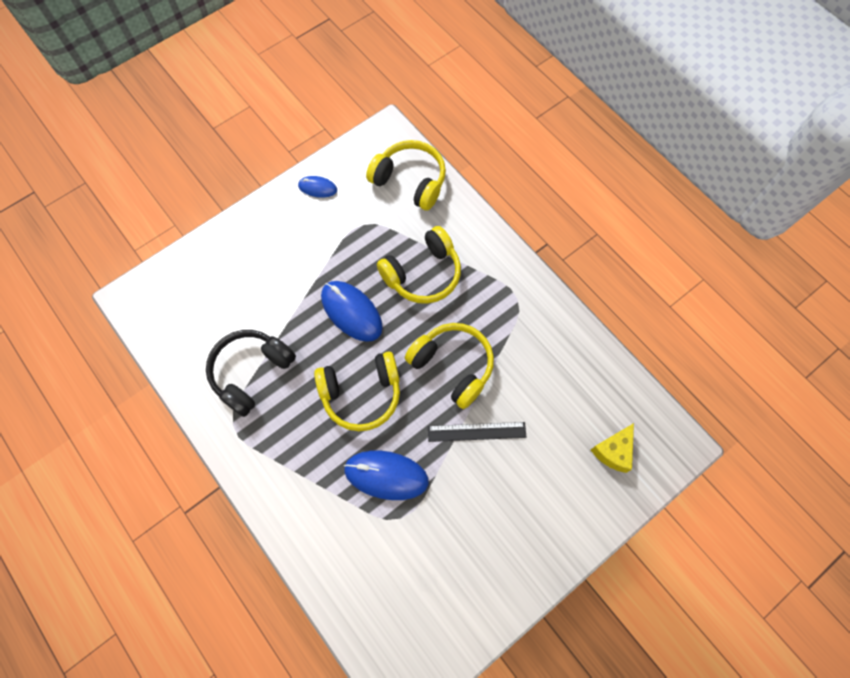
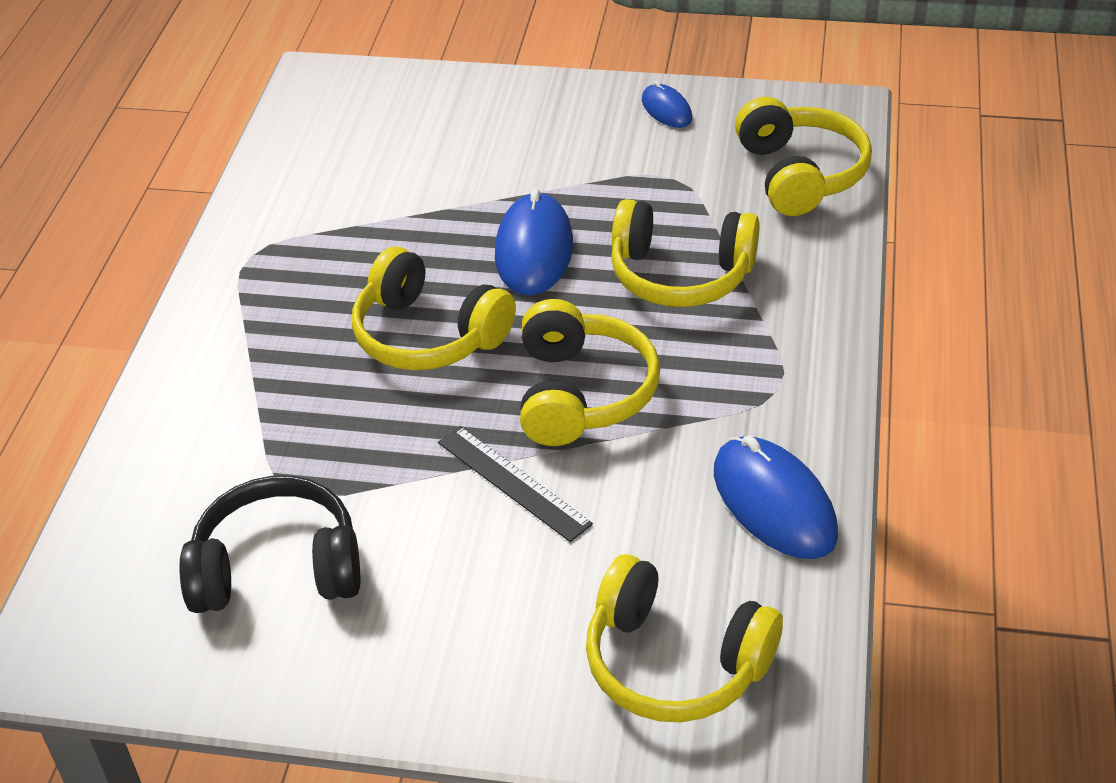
camera: 50 degrees right, 25 degrees down
black headphones [206,330,296,417] -> black headphones moved to [180,476,360,613]
blue mouse [344,450,429,500] -> blue mouse moved to [714,436,838,559]
yellow cheese [591,423,634,473] -> yellow headphones [586,554,783,722]

